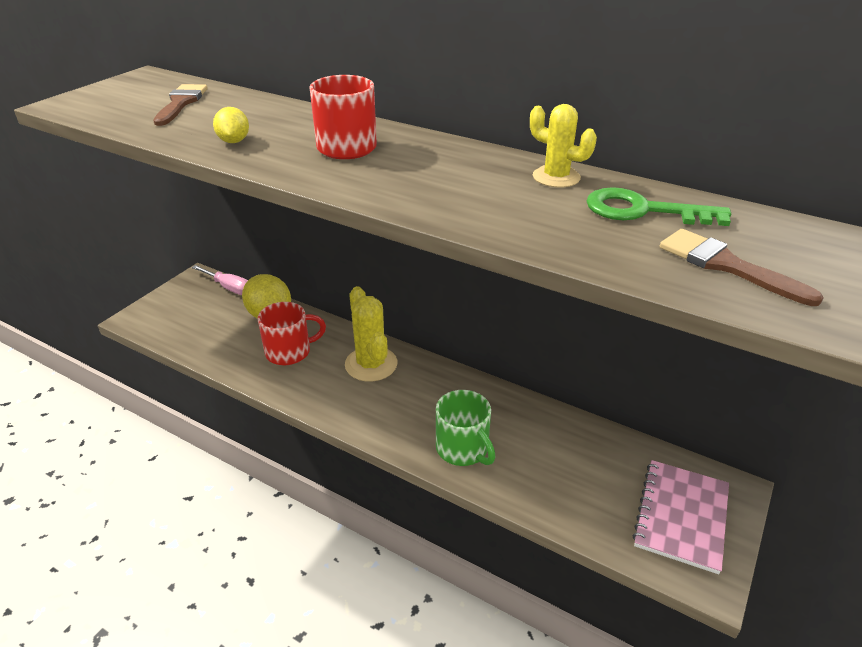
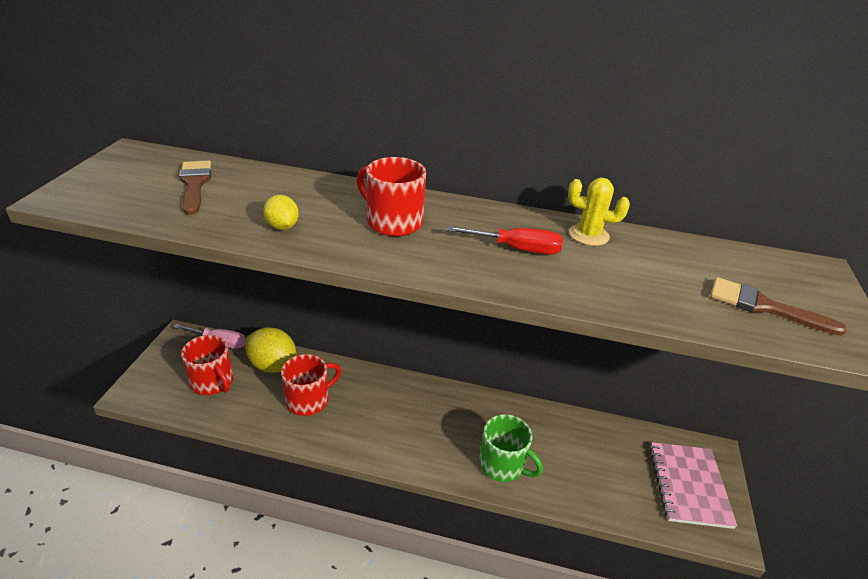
camera: 20 degrees left, 0 degrees up
yellow cactus [345,286,398,382] -> none
green key [586,187,731,226] -> none
none -> red mug [181,335,234,395]
none -> red screwdriver [446,226,563,255]

